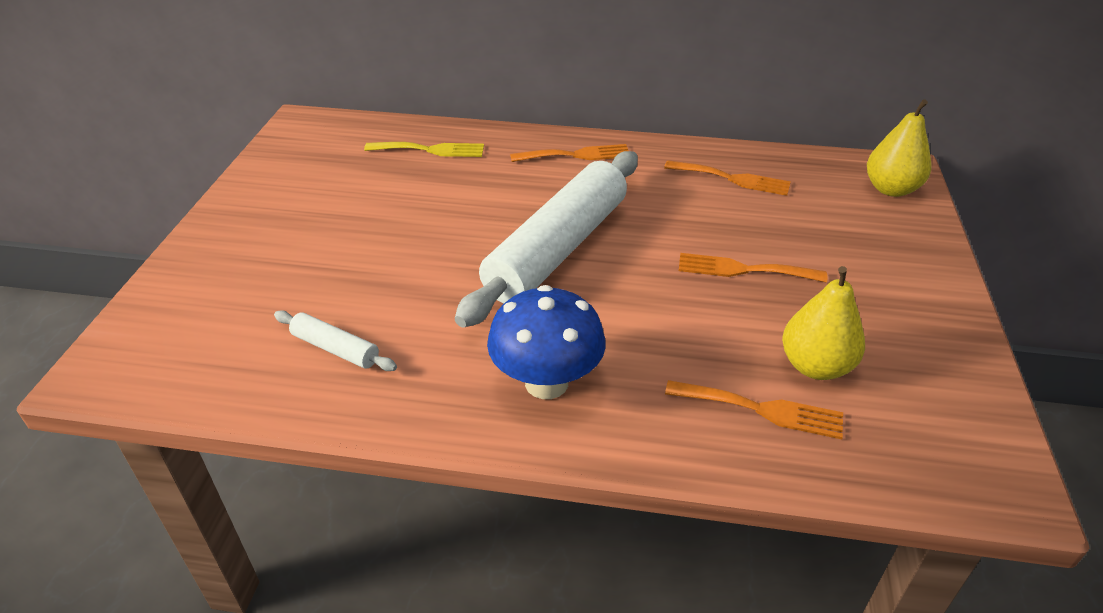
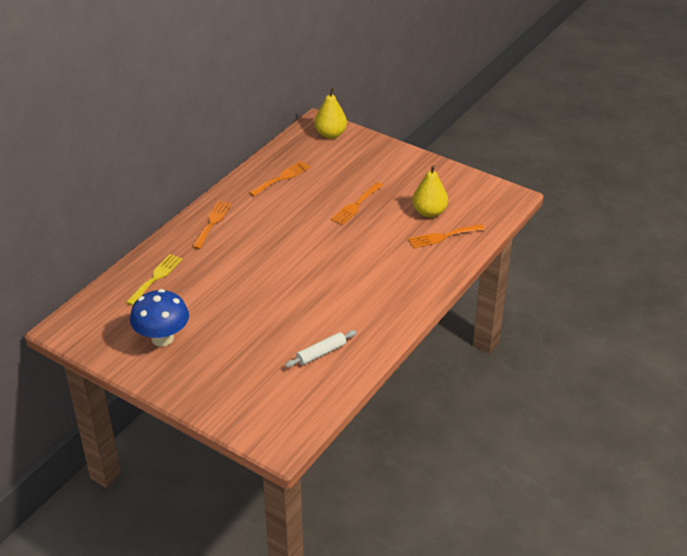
camera: 65 degrees left, 0 degrees up
white rolling pin [455,151,638,328] -> none
blue mushroom [487,285,606,399] -> blue mushroom moved to [130,289,189,347]
orange fork [665,380,843,439] -> orange fork turned 150 degrees counterclockwise [408,224,485,248]

